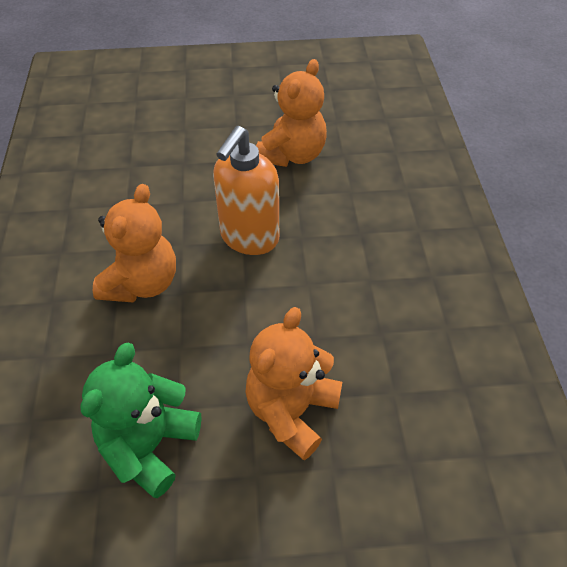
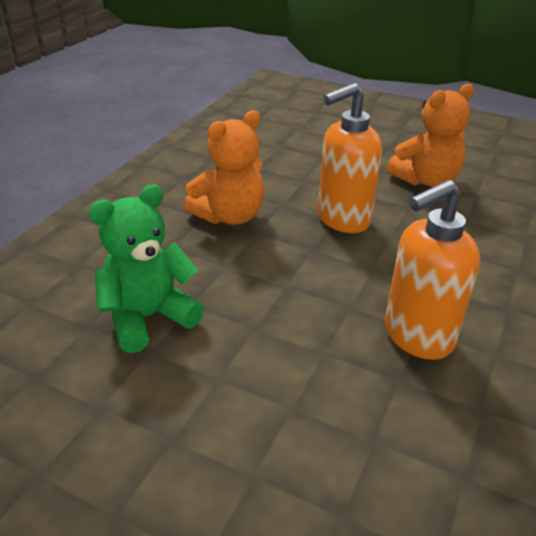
camera: 30 degrees right, 15 degrees down
orange teddy bear [245,307,342,460] -> none
none -> orange soap dispenser [385,180,480,360]

